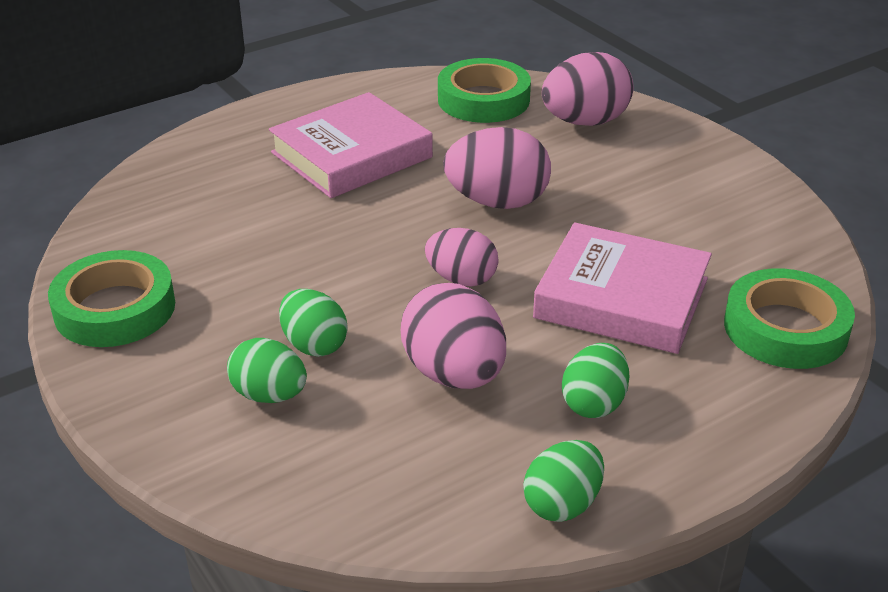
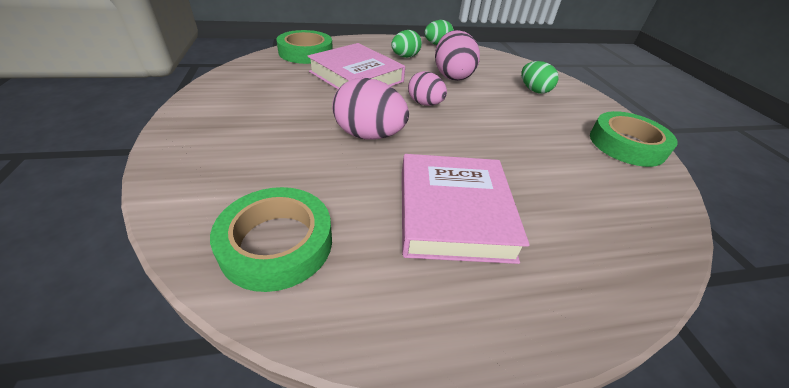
camera: 160 degrees left, 5 degrees up
pink book [269,92,433,198] -> pink book turned 75 degrees counterclockwise [402,154,530,264]
green egg [279,289,348,357] -> none
pink egg [542,52,633,126] -> none

